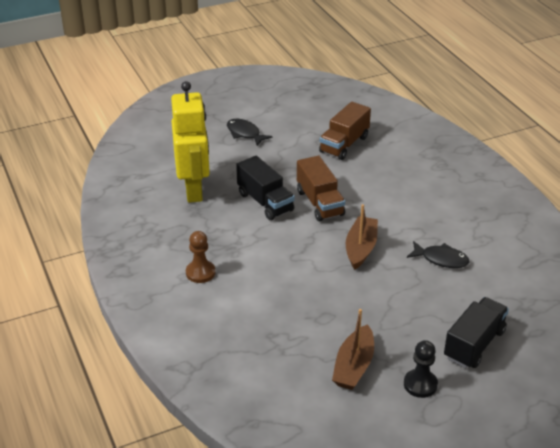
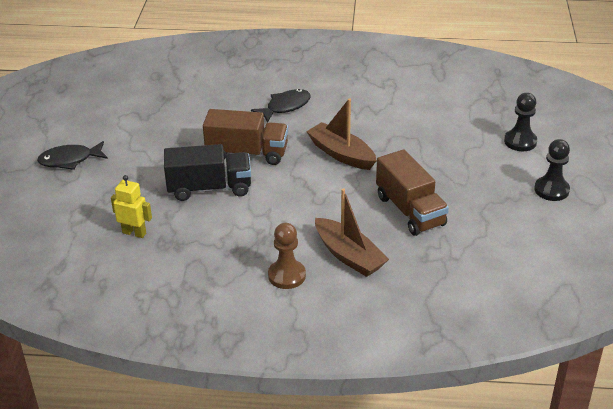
camera: 60 degrees left, 0 degrees up
yellow robot [171,81,210,203] -> yellow robot [111,175,152,238], size x0.43
brown truck [319,102,371,160] -> brown truck moved to [376,149,449,236]
brown boat [332,309,374,390] -> brown boat moved to [315,188,389,277]
black fish [407,241,469,268] -> black fish moved to [251,89,311,123]
black truck [444,297,509,368] -> black pawn [504,93,537,151]

